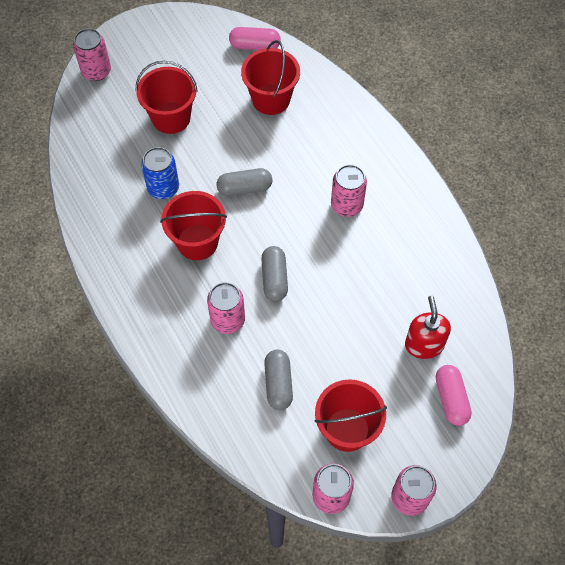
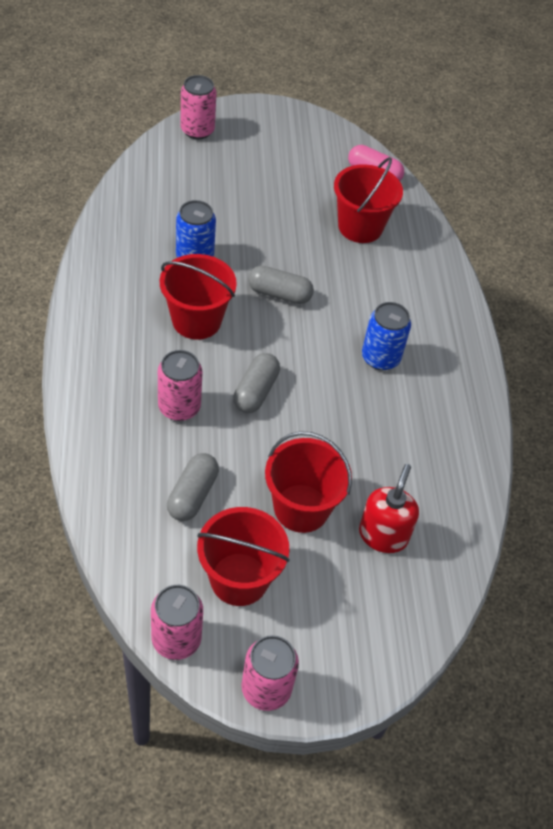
camera: 20 degrees right, 10 degrees down
red bucket [136,61,198,134] -> red bucket moved to [265,431,352,533]
pink can [331,164,367,217] -> blue can [362,302,411,370]
pink capsule [436,365,472,426] -> none

